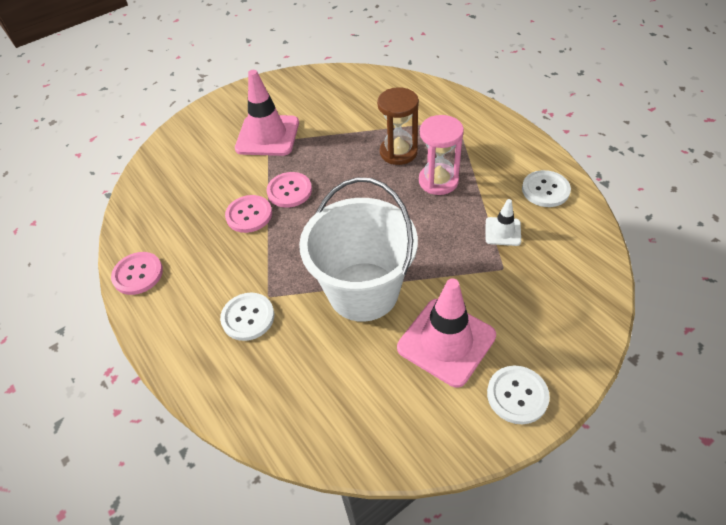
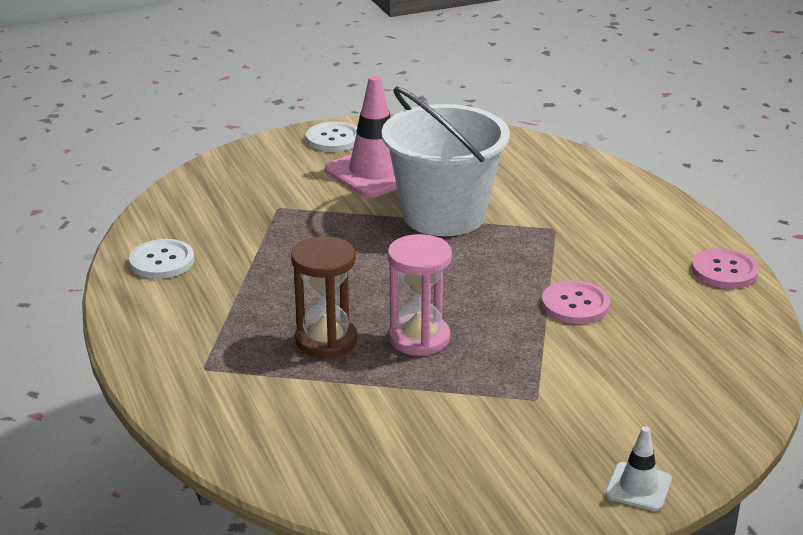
camera: 170 degrees left, 20 degrees down
white button [220,293,274,341] -> none
pink traffic cone [235,70,299,156] -> none
pink button [266,172,312,208] -> none
pink hourglass [419,115,464,195] -> pink hourglass moved to [388,234,452,356]
white traffic cone [486,199,521,246] -> white traffic cone moved to [605,427,672,511]

